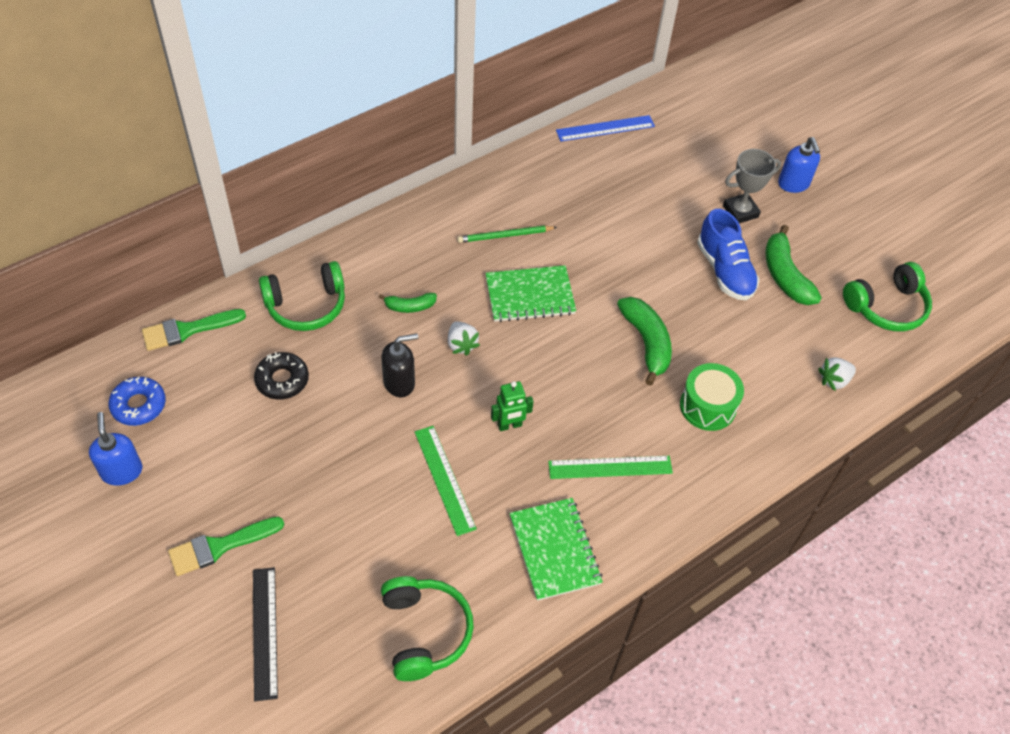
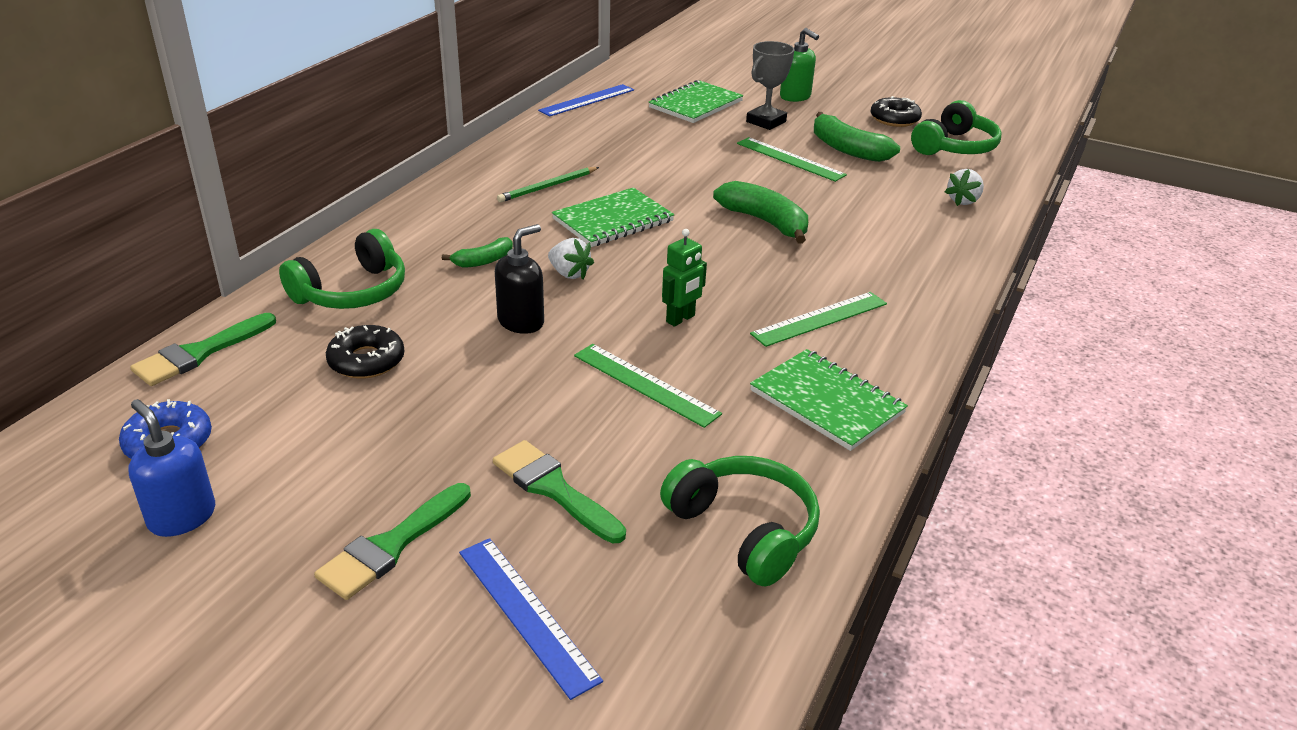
camera: 25 degrees left, 20 degrees down
black ruler [253,567,278,701] -> blue ruler [459,538,603,700]
green drum [680,363,744,431] -> none
blue shoe [697,209,759,300] -> green ruler [737,137,847,182]
blue soap dispenser [778,137,820,193] -> green soap dispenser [780,28,819,102]
none -> green brush [493,440,626,543]
none -> green notebook [649,80,744,123]
none -> black donut [871,96,922,127]

